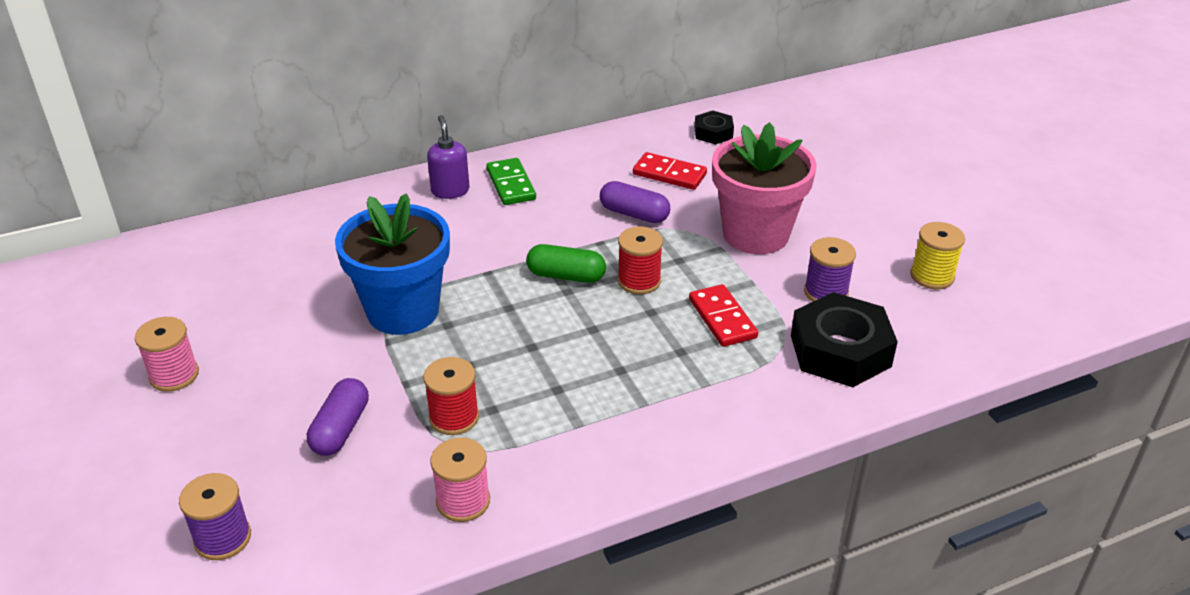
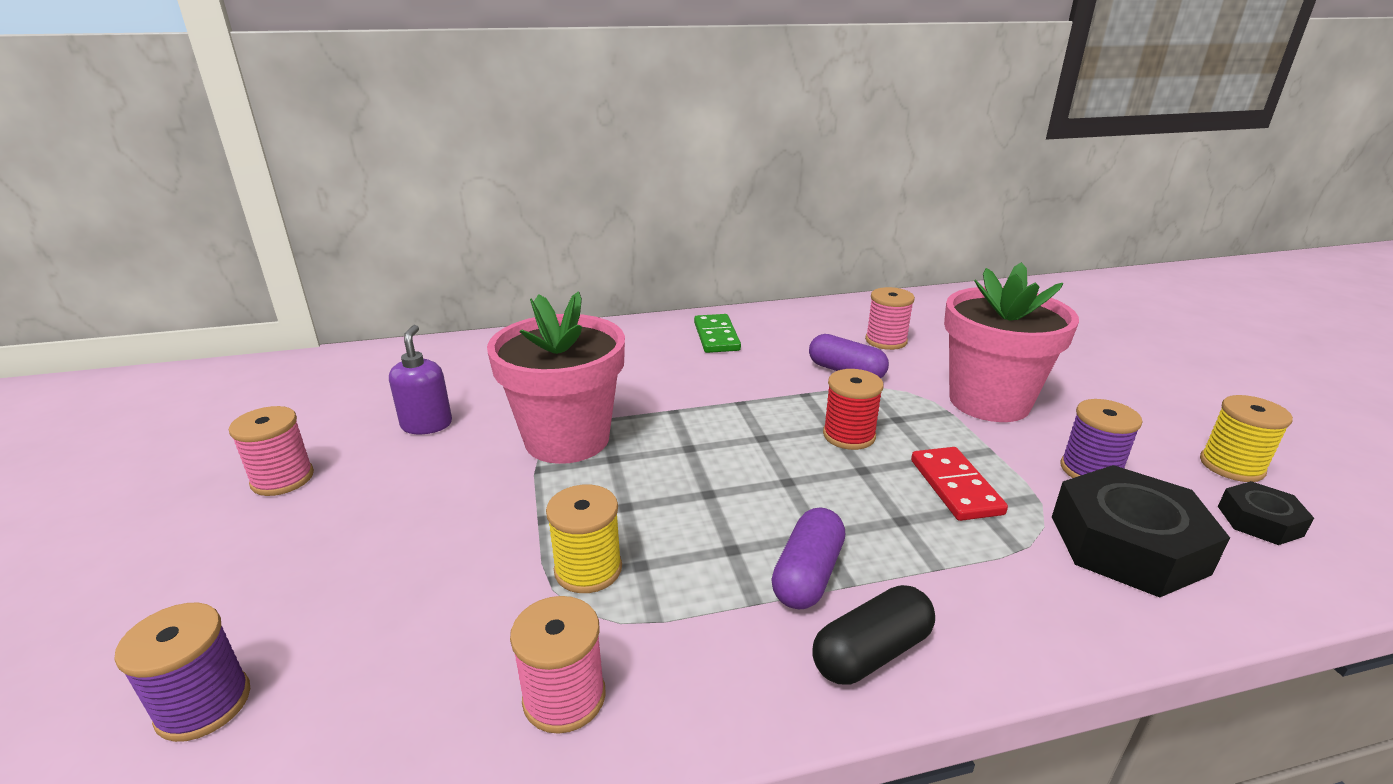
camera: 10 degrees right, 10 degrees down
purple capsule [307,378,369,456] -> purple capsule moved to [771,507,845,609]
blue flower pot [335,193,450,335] -> pink flower pot [487,292,625,464]
red spool [423,357,479,435] -> yellow spool [546,485,622,593]
purple soap dispenser [427,115,470,199] -> purple soap dispenser moved to [389,325,452,434]
green capsule [526,244,606,283] -> none
red domino [633,152,707,190] -> pink spool [865,287,915,350]
black nut [695,111,734,144] -> black nut moved to [1218,481,1314,545]
none -> black capsule [812,585,935,685]

